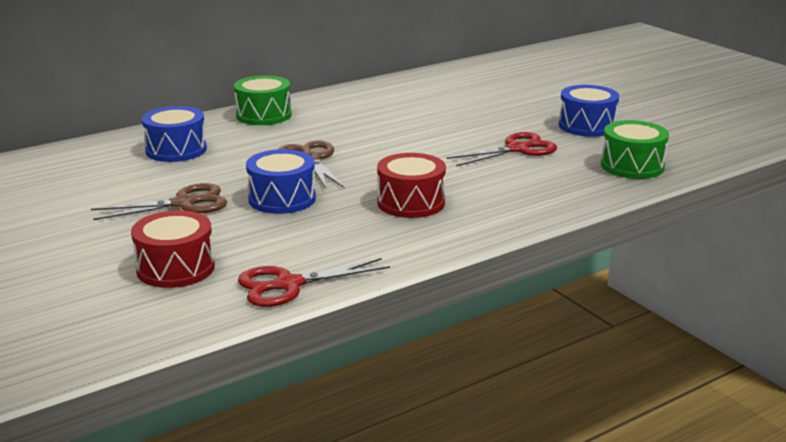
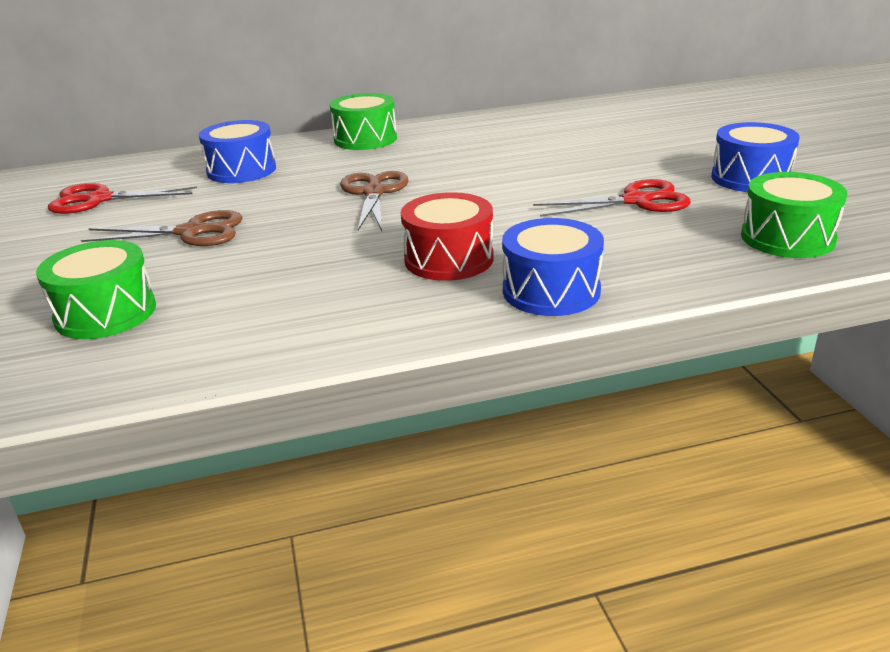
camera: 20 degrees right, 5 degrees up
red drum [131,210,215,288] -> green drum [36,240,156,339]
red scissors [238,258,390,307] -> red scissors moved to [48,183,197,214]
blue drum [246,149,316,214] -> blue drum moved to [502,218,604,316]

